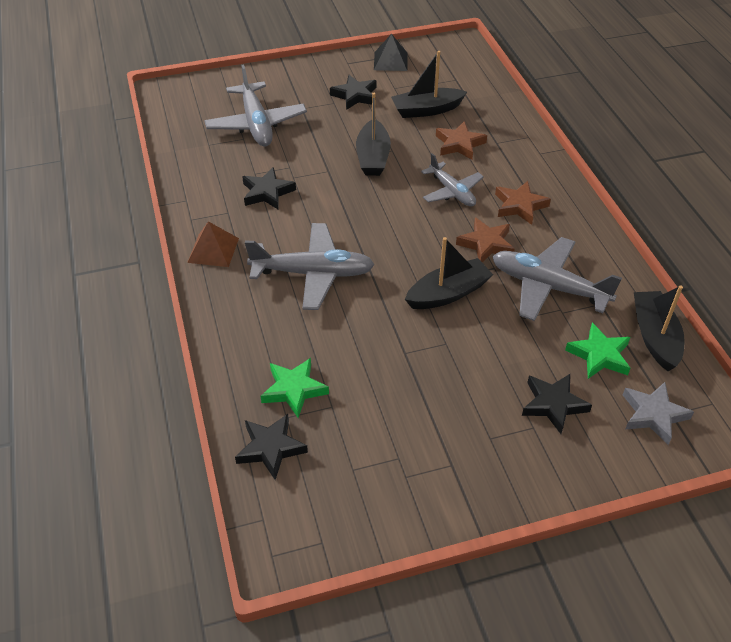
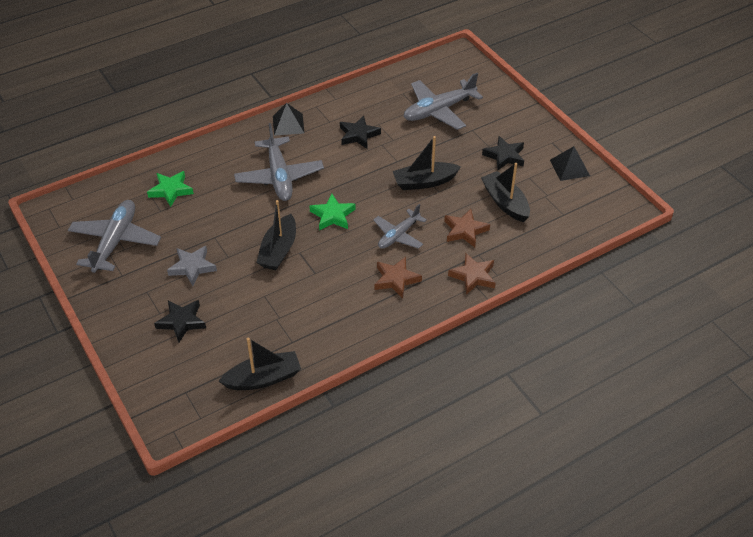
camera: 75 degrees right, 0 degrees up
brown pyramid [187,221,239,267] -> black pyramid [273,103,304,136]
black star [235,414,308,480] -> none
black boat [405,237,493,309] -> black boat turned 60 degrees clockwise [256,200,296,270]
brown star [456,217,515,263] -> brown star moved to [448,253,495,295]
grey plane [492,237,622,321] -> grey plane moved to [68,200,161,273]
green star [565,323,630,379] -> green star moved to [310,194,356,230]
grey star [623,382,694,445] -> grey star moved to [167,246,217,286]

